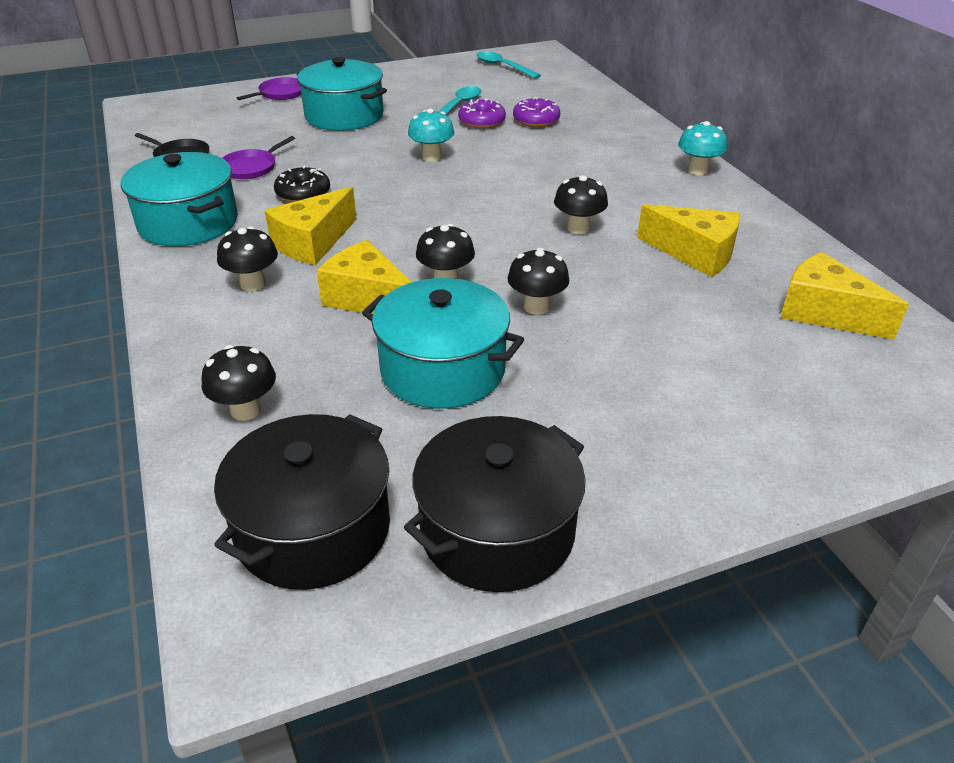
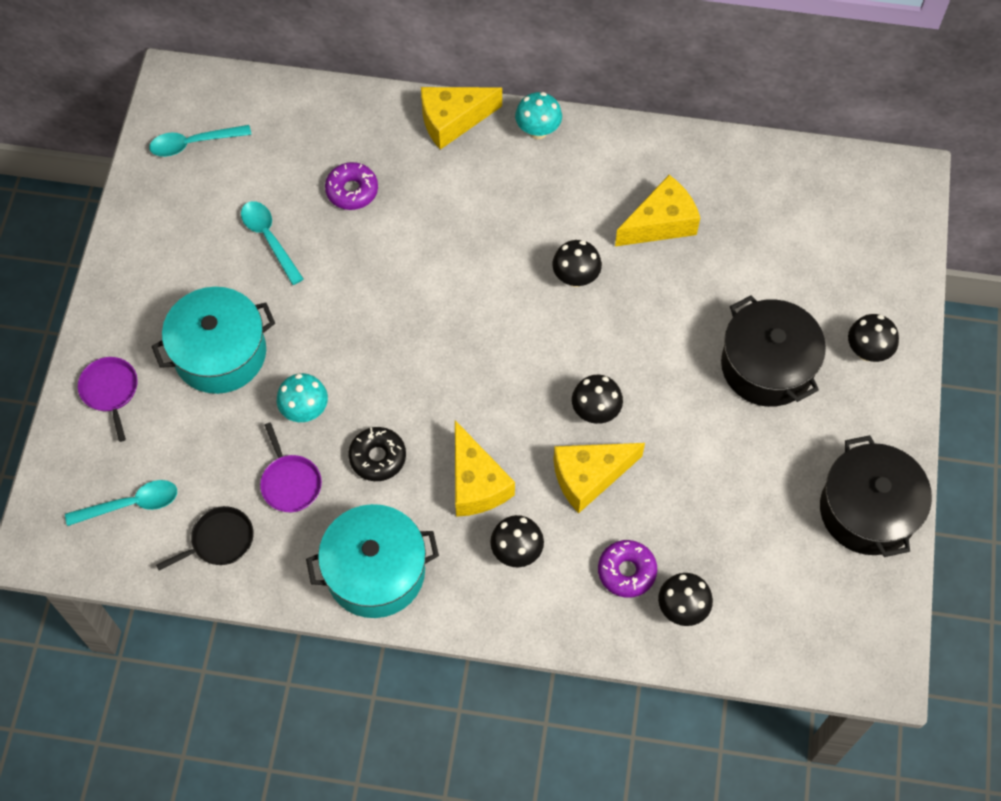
camera: 60 degrees left, 25 degrees up
black pot [214,414,390,590] -> black pot moved to [721,295,826,407]
turquoise pot [362,278,524,409] -> none
turquoise mushroom [408,108,454,161] -> turquoise mushroom moved to [277,373,328,422]
purple donut [458,99,506,129] -> purple donut moved to [598,540,657,598]
black mushroom [507,248,569,315] -> black mushroom moved to [848,314,899,362]
yellow cheese [780,252,909,340] -> yellow cheese moved to [421,87,502,150]
none -> turquoise spoon [65,480,177,526]

